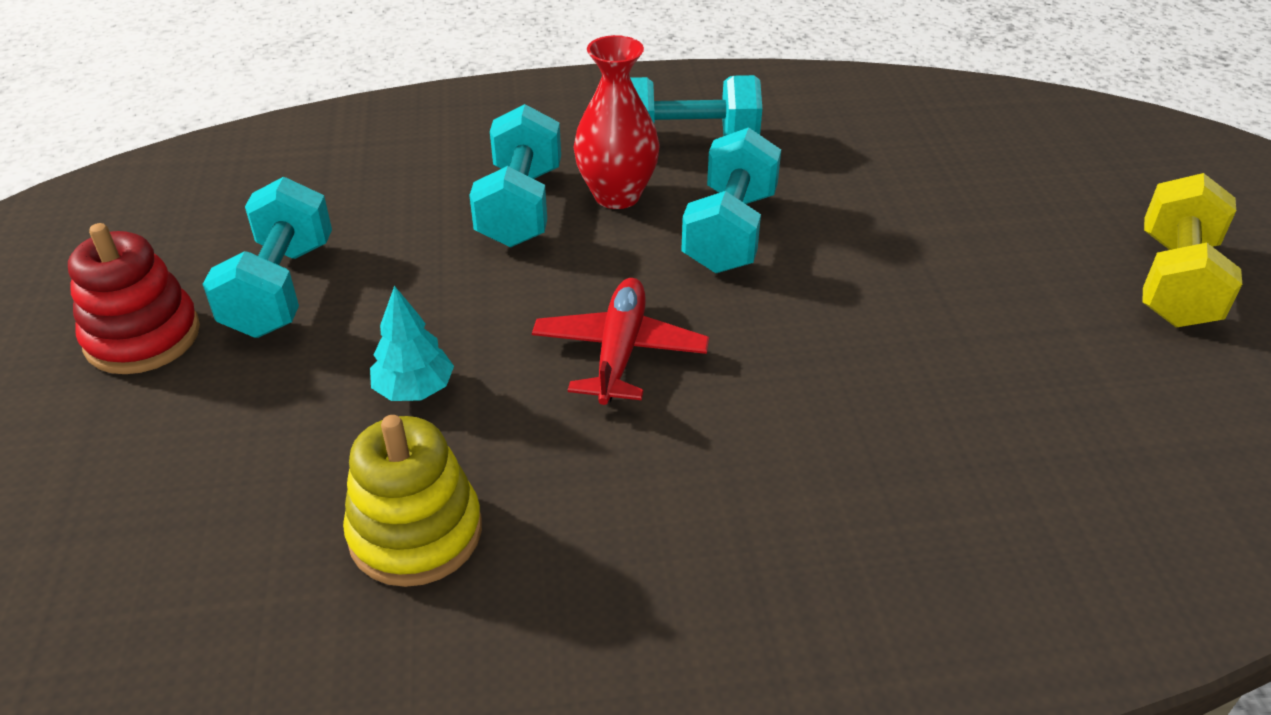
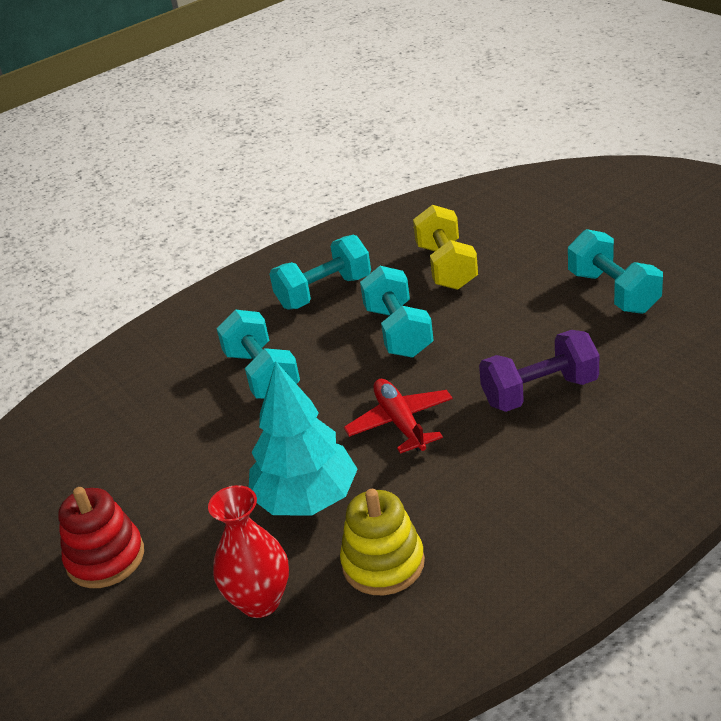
camera: 25 degrees left, 5 degrees down
turquoise dumbbell [202,177,332,338] -> turquoise dumbbell moved to [568,229,663,314]
turquoise tree [370,286,454,401] -> turquoise tree [249,362,358,516], size x2.00
red vase [574,35,660,209] -> red vase moved to [208,485,289,618]
yellow dumbbell [1143,173,1242,327] -> yellow dumbbell moved to [413,205,478,290]
none -> purple dumbbell [479,330,599,412]

